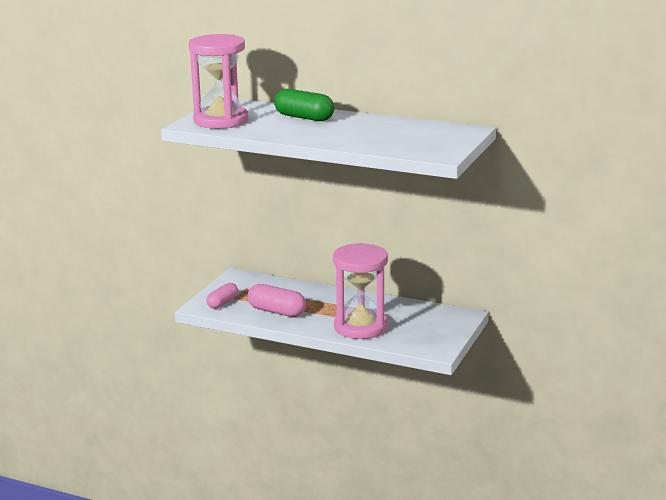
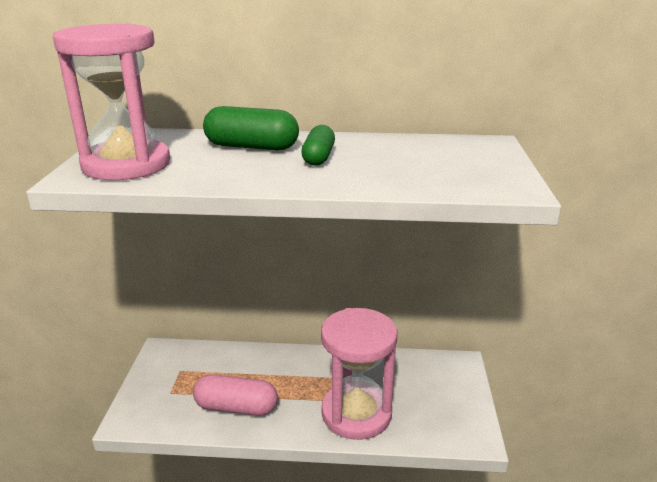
camera: 20 degrees left, 5 degrees up
pink capsule [206,283,238,309] -> none
none -> green capsule [301,125,335,166]

